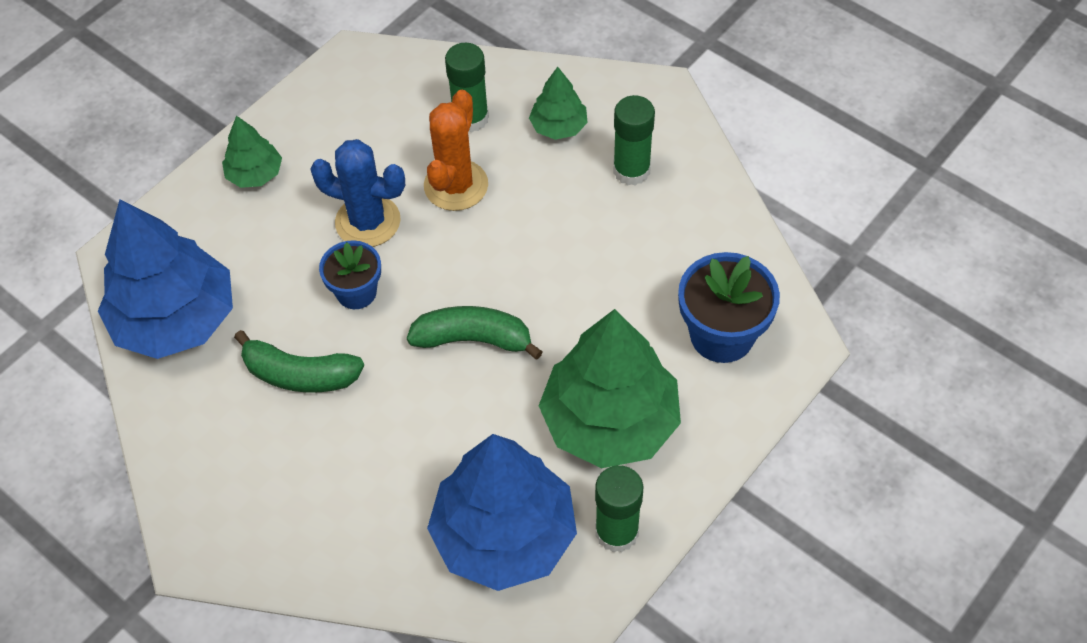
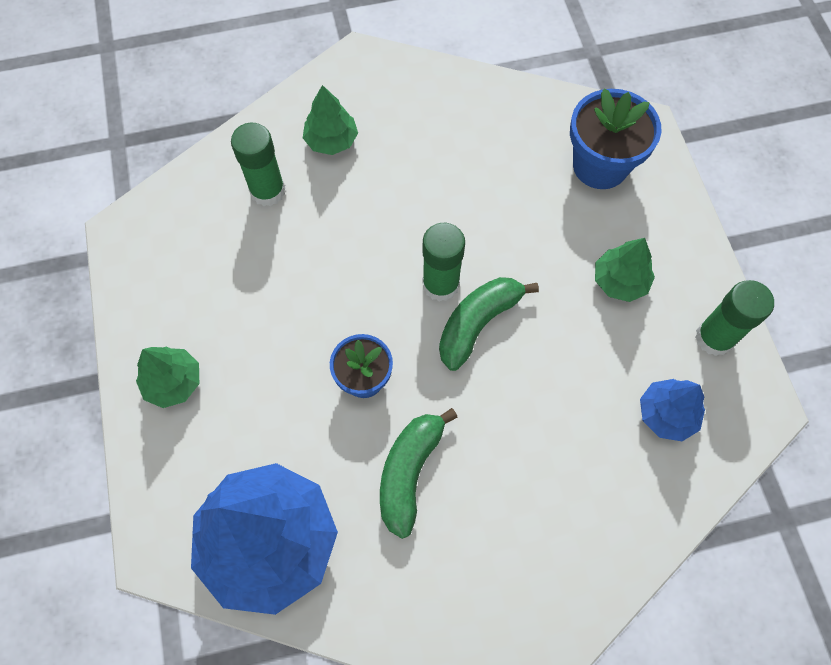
camera: 55 degrees left, 10 degrees up
green banana [234,330,364,393] -> green banana turned 150 degrees clockwise [380,408,457,539]
blue cactus [310,139,405,247] -> none
orange cactus [424,90,488,211] -> none
blue tree [427,434,577,591] -> blue tree [640,379,705,441], size x0.48
green tree [539,309,681,468] -> green tree [595,238,655,302], size x0.48
green glue stick [613,95,655,185] -> green glue stick moved to [422,223,465,301]

